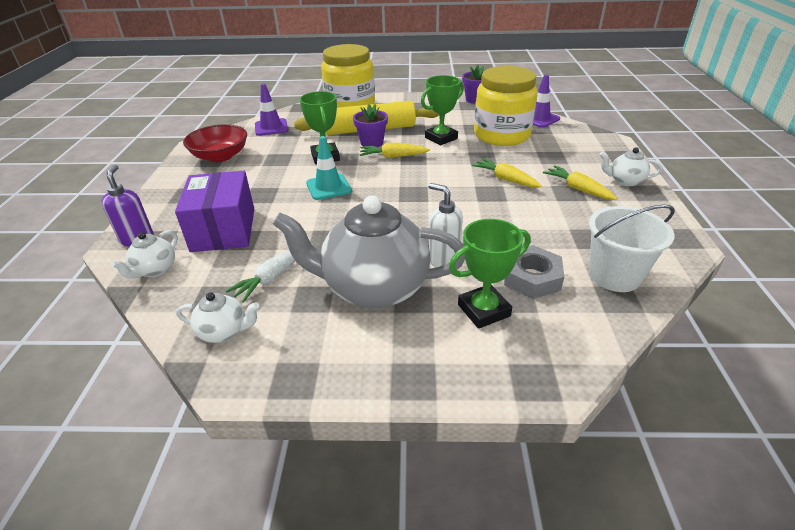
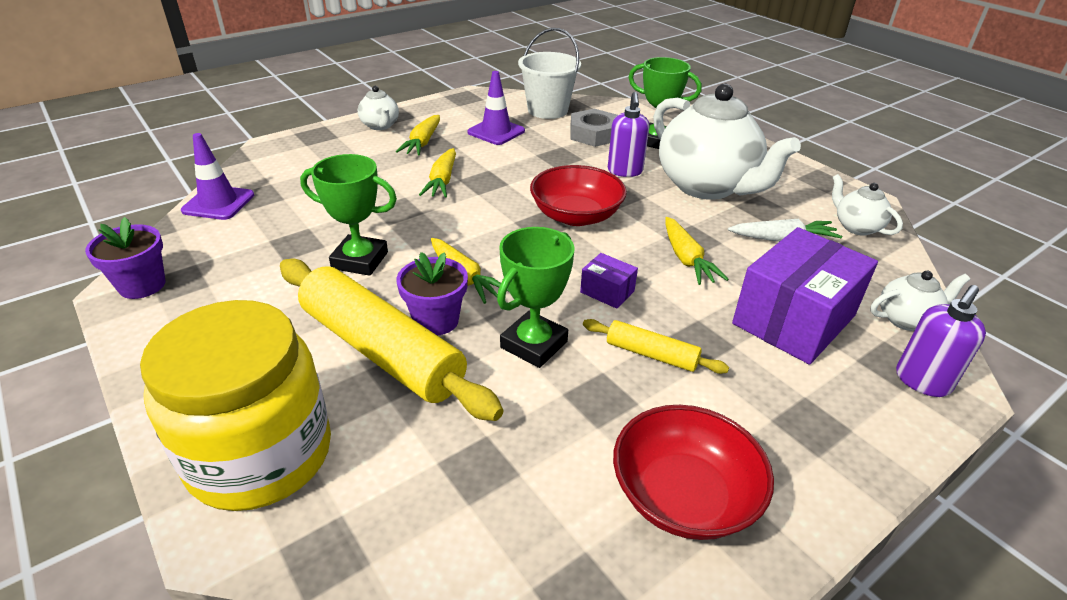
camera: 130 degrees left, 0 degrees up
purple traffic cone [255,84,288,136] -> purple traffic cone moved to [467,71,525,145]
grey teapot [273,195,465,309] -> white teapot [653,83,801,200]
turquoise traffic cone [306,136,352,200] -> purple box [580,253,638,309]
white soap dispenser [428,183,463,267] -> purple soap dispenser [608,92,649,177]
yellow jar [474,66,538,146] -> none
none -> red bowl [530,165,627,226]
none -> yellow rolling pin [583,319,729,374]
none -> yellow carrot [665,217,729,285]

